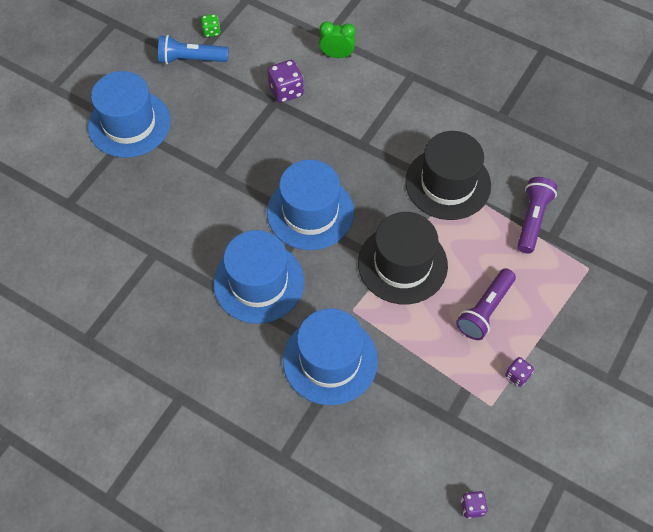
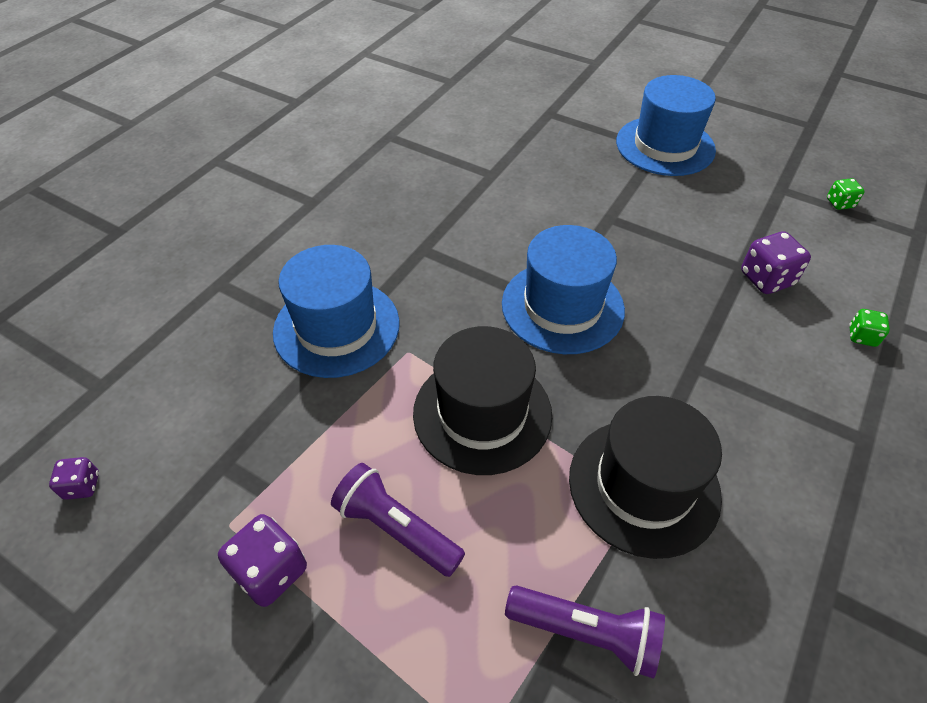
camera: 90 degrees right, 10 degrees down
blue flashlight [158,35,229,64] -> none
blue hat [213,230,304,324] -> none
green clock [319,21,355,58] -> green dice [849,309,890,347]
purple dice [505,357,534,387] -> purple dice [218,514,307,607], size x1.71

